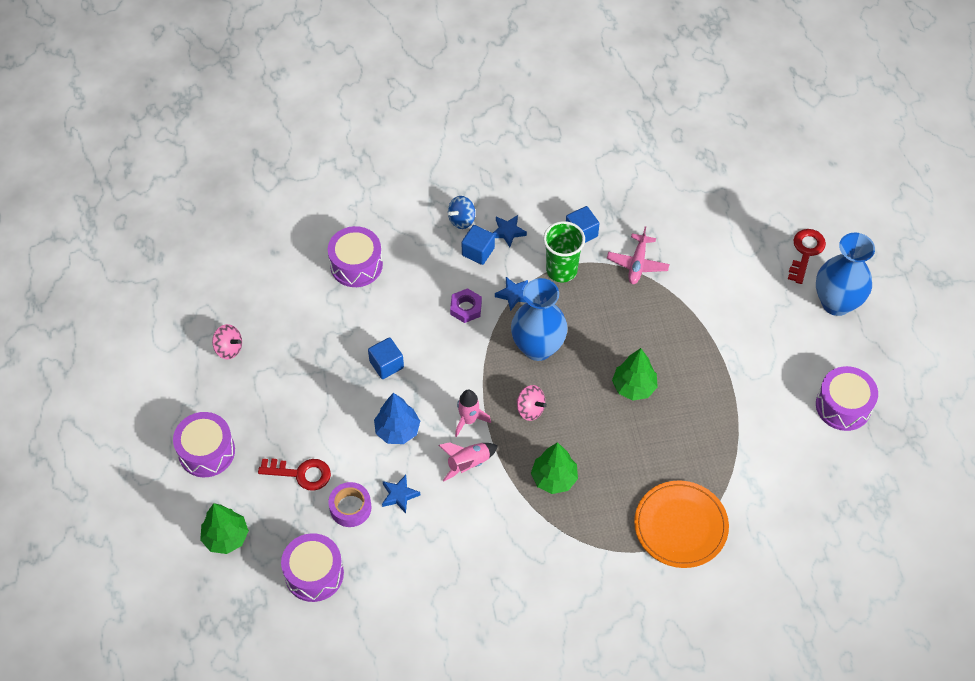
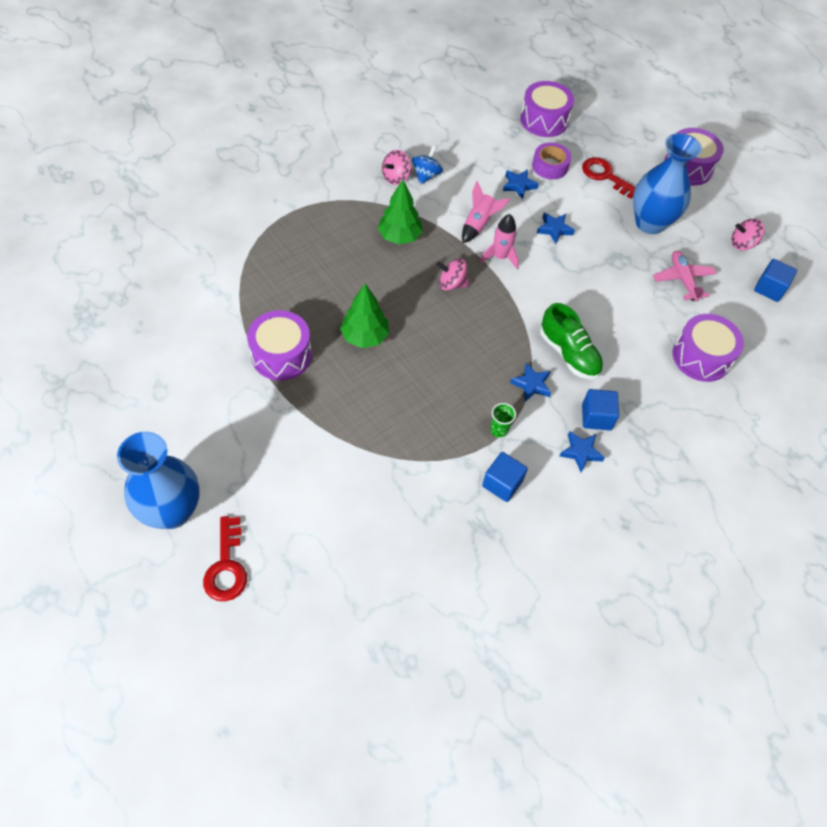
camera: 150 degrees right, 0 degrees up
green tree [200,503,249,554] -> none
red key [258,459,331,491] -> red key turned 60 degrees clockwise [582,157,635,199]
blue cube [368,337,404,379] -> blue cube moved to [754,259,797,302]
blue tree [374,393,420,444] -> blue star [537,213,575,244]
blue spinning top [448,196,475,229] -> blue spinning top moved to [412,146,443,185]
purple nut [450,288,482,323] -> green shoe [540,303,603,379]
blue vase [511,278,568,361] -> blue vase moved to [633,133,702,234]
green cup [543,221,585,282] -> green cup [490,403,516,438], size x0.50
pink plane [607,226,670,284] -> pink plane moved to [653,251,717,302]
orange plate [634,481,729,568] -> none
purple drum [816,366,878,431] -> purple drum moved to [247,310,312,381]
none -> pink spinning top [382,150,411,185]

